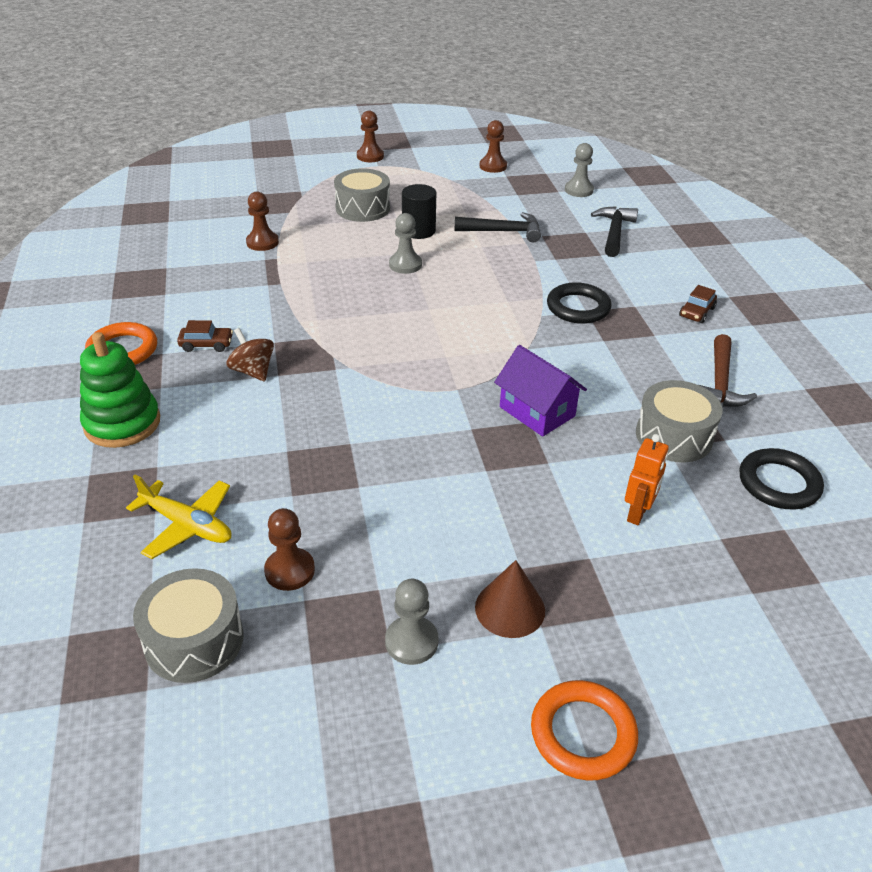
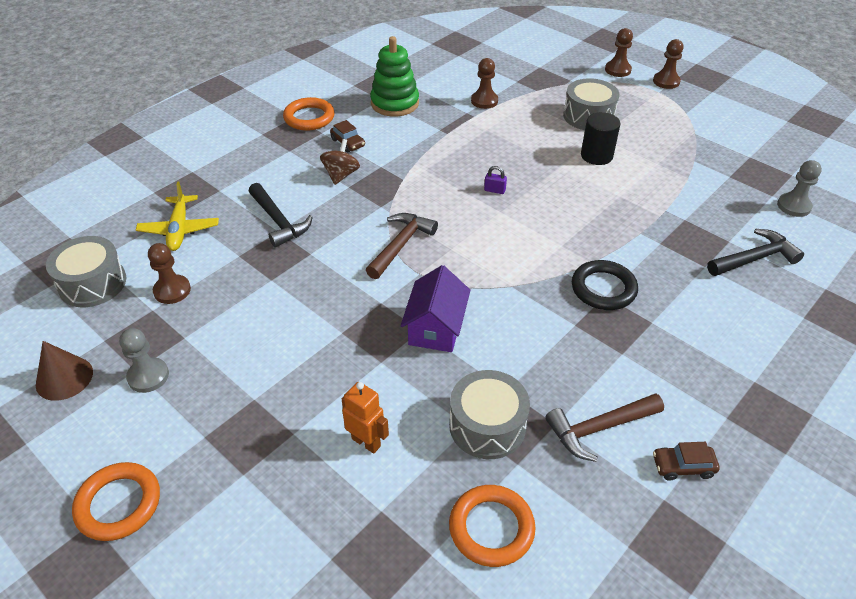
camera: 55 degrees right, 5 degrees up
green stacking toy [80,332,160,448] -> green stacking toy moved to [370,36,419,117]
grey pawn [389,213,422,274] -> none
black hammer [454,212,541,242] -> black hammer moved to [248,183,313,247]
brown cone [475,560,545,638] -> brown cone moved to [36,341,93,401]
brown pawn [480,120,507,173] -> brown pawn moved to [605,28,633,77]
orange robot [625,434,669,525] -> orange robot turned 135 degrees counterclockwise [342,382,389,454]
brown car [679,285,717,323] -> brown car moved to [653,442,720,481]
black ring [740,448,824,510] -> orange ring [449,485,536,567]
none -> brown hammer [366,213,438,279]
none -> purple padlock [484,166,507,194]

